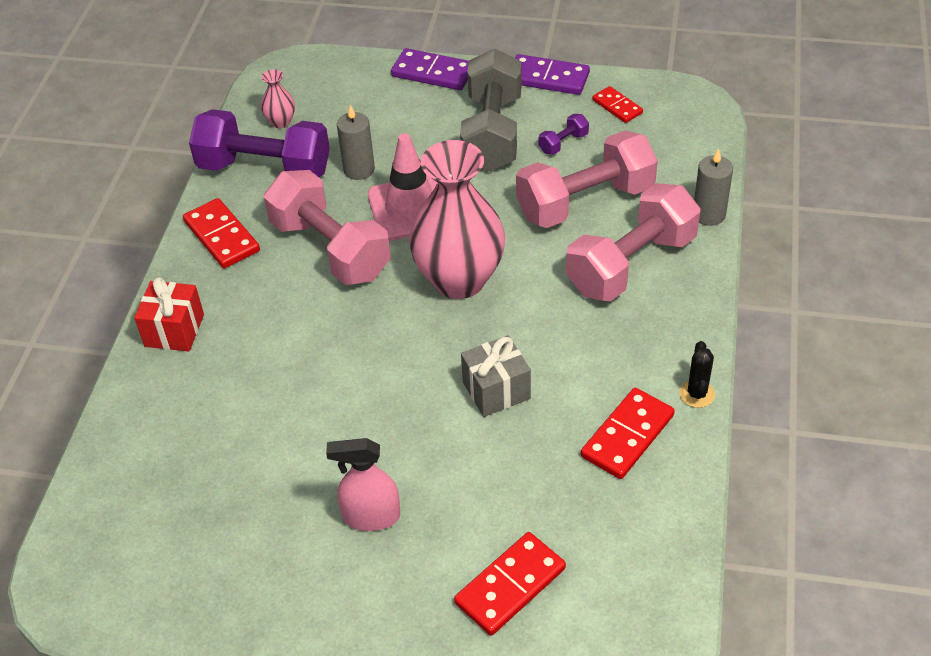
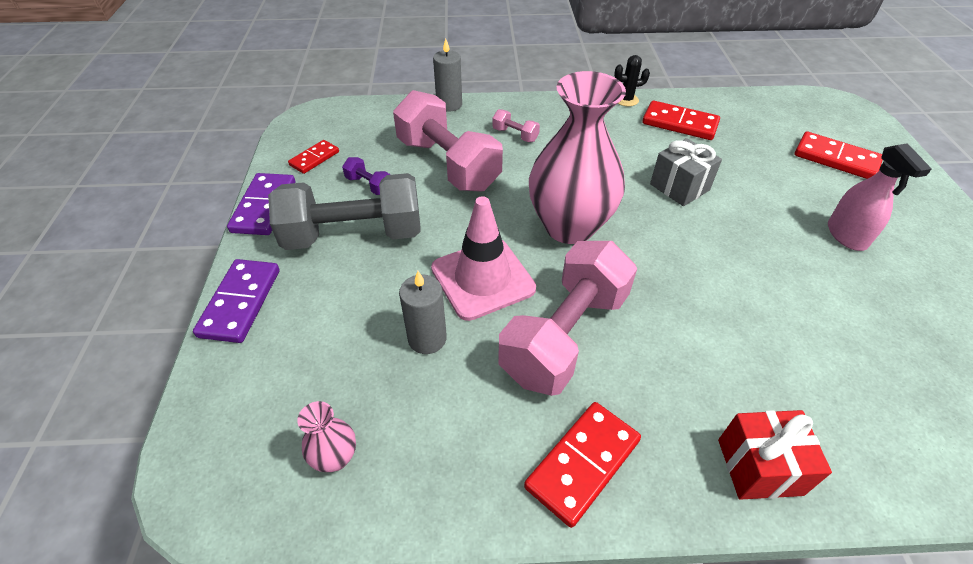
camera: 105 degrees left, 0 degrees up
purple dumbbell [189,109,330,177] -> none
pink dumbbell [566,183,701,301] -> pink dumbbell [492,109,540,142], size x0.41

